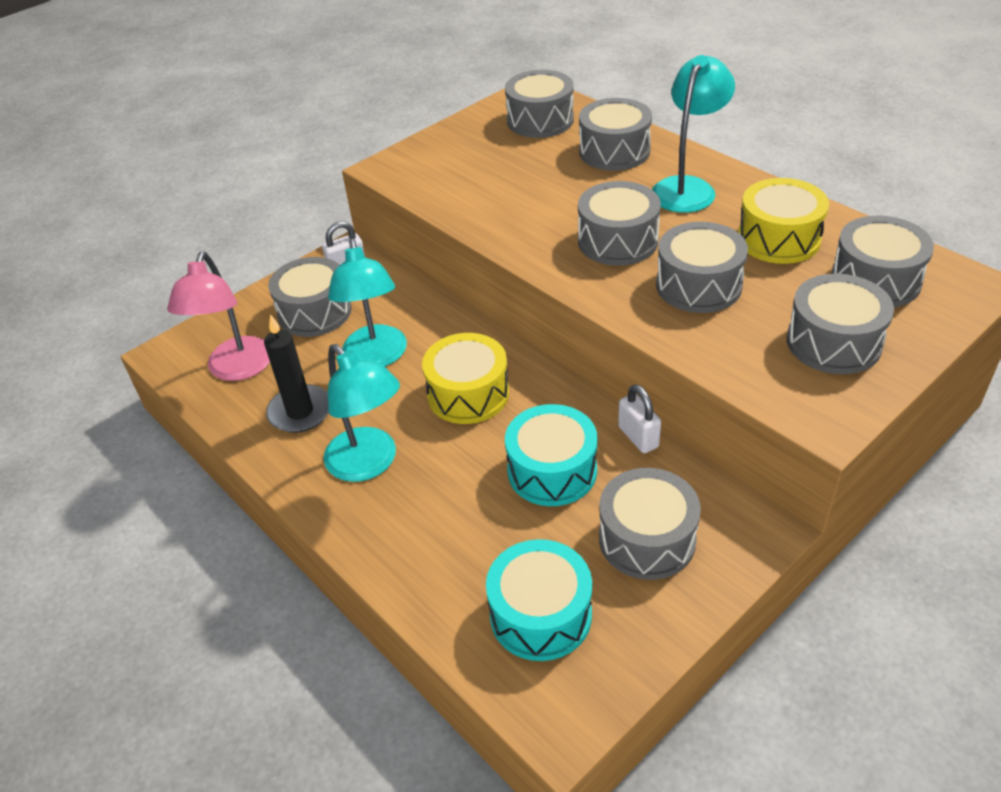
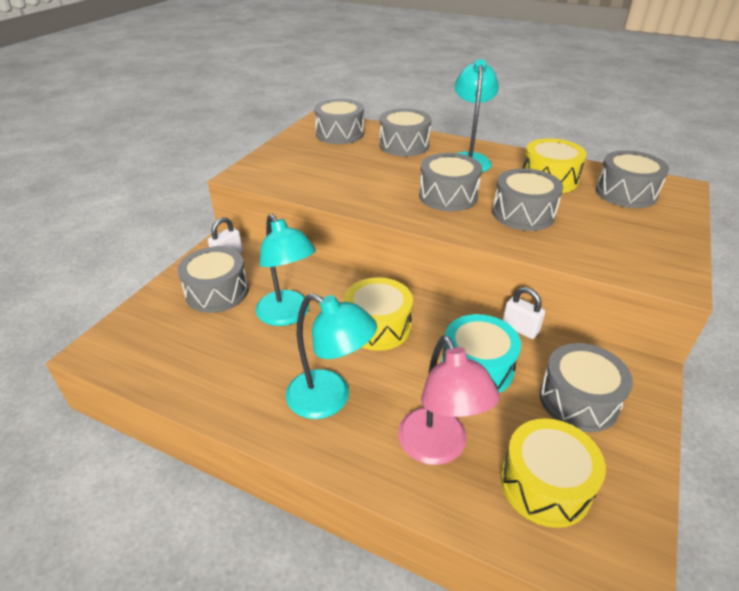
camera: 25 degrees left, 5 degrees down
pink lamp [167,252,270,381] -> pink lamp moved to [398,335,500,465]
black candle [264,314,329,433] -> none
turquoise drum [486,539,592,661] -> yellow drum [501,418,606,528]
grey drum [787,274,894,374] -> none

